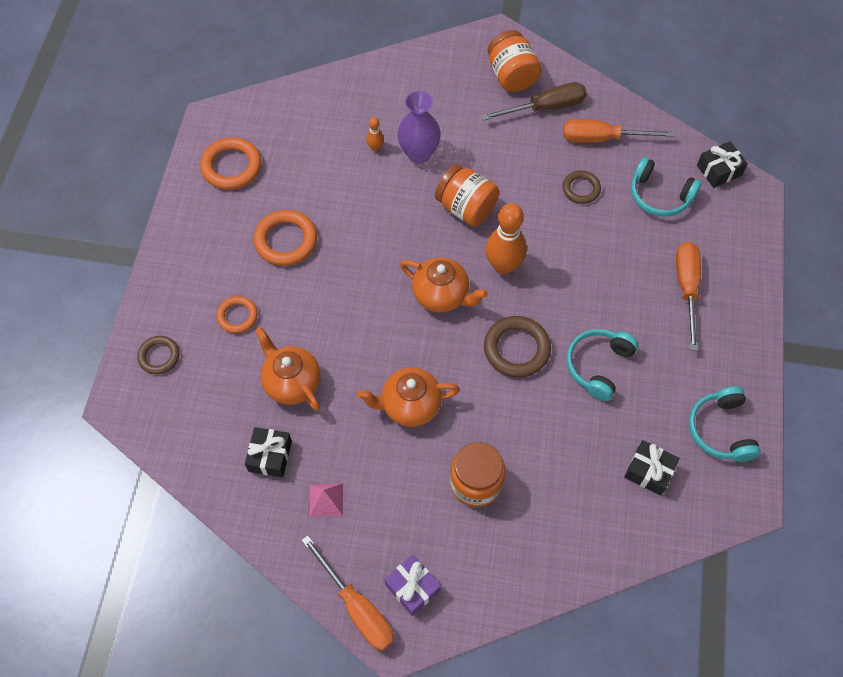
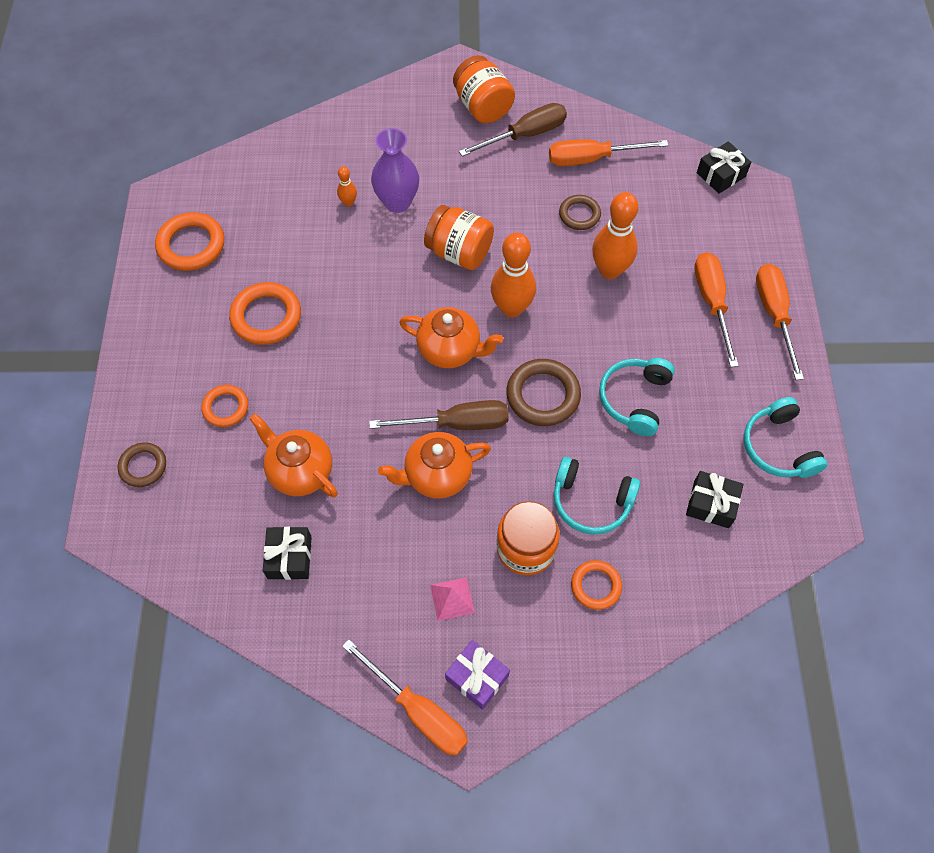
camera: 10 degrees left, 0 degrees up
pink pyramid [310,484,343,517] -> pink pyramid moved to [430,577,475,621]
turquoise headphones [631,157,701,217] -> turquoise headphones moved to [554,457,640,535]
none -> brown screwdriver [369,400,509,430]
none -> orange ring [571,560,622,610]
none -> orange bowling pin [592,192,639,279]
none -> orange screwdriver [756,264,804,380]

